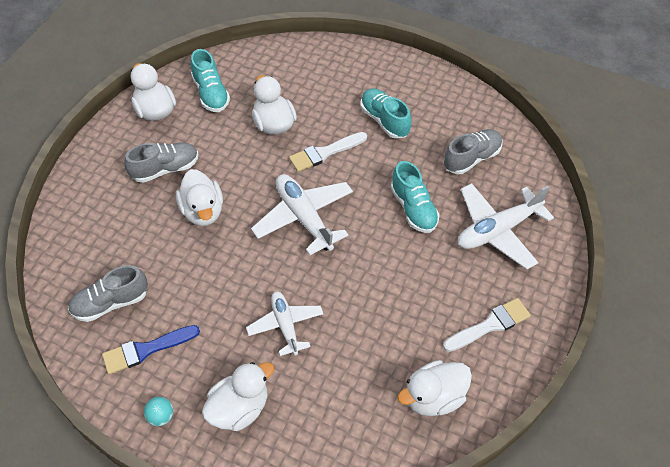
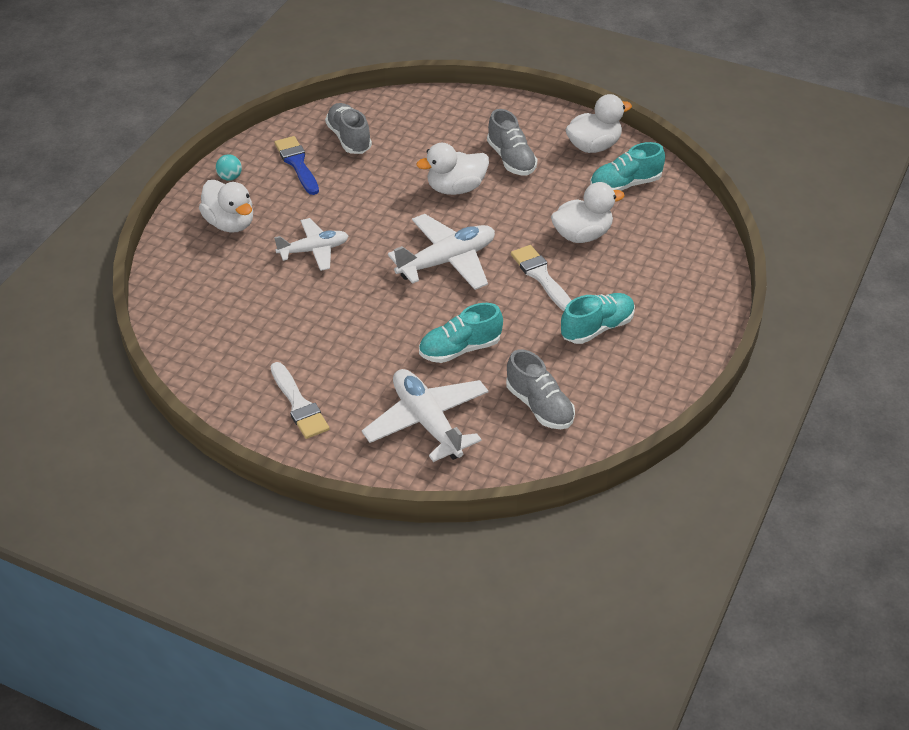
camera: 90 degrees right, 10 degrees down
white duck [398,360,472,416] -> none

